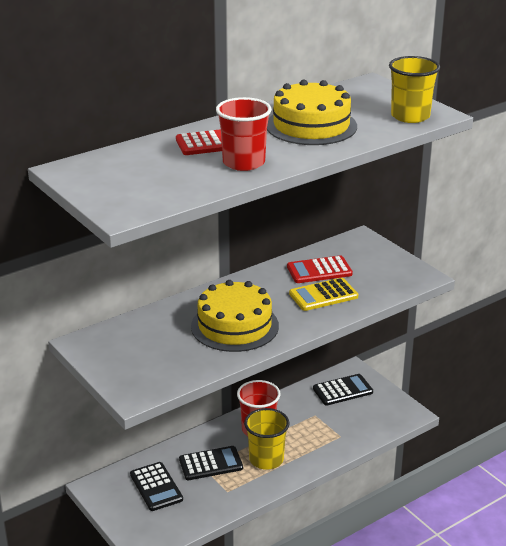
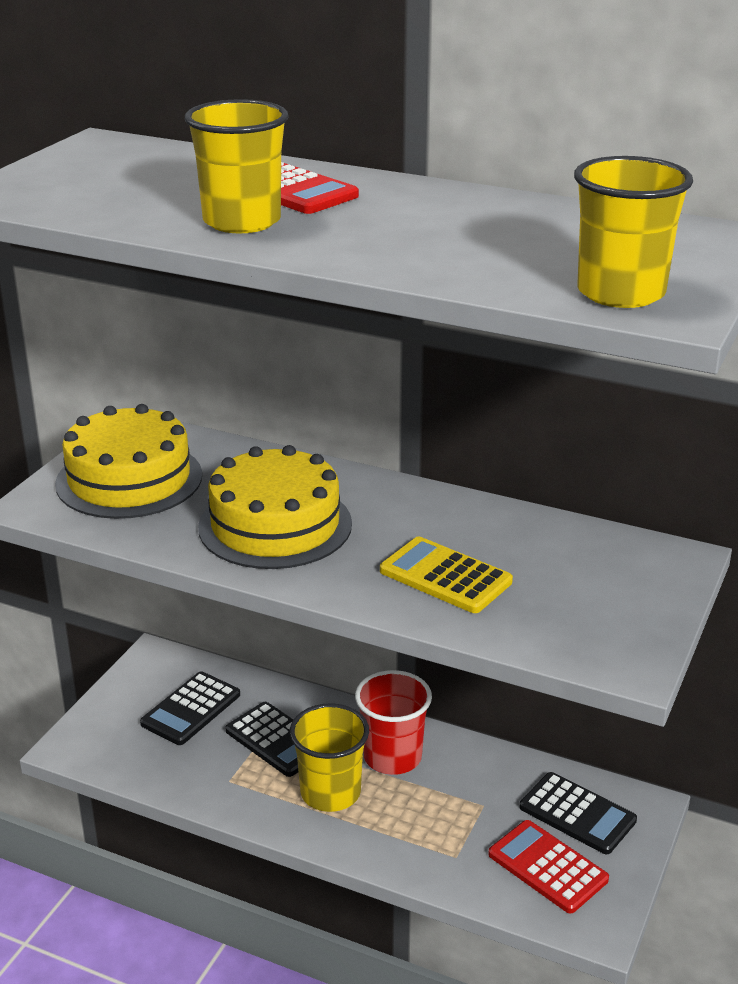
camera: 60 degrees right, 0 degrees up
red cup [216,97,272,171] -> yellow cup [185,99,289,233]
yellow cake [267,80,357,145] -> yellow cake moved to [55,404,202,519]
red calculator [287,256,353,283] -> red calculator moved to [488,820,609,914]

